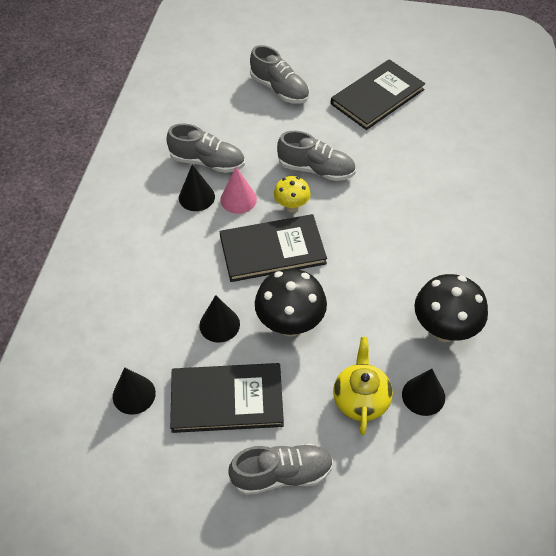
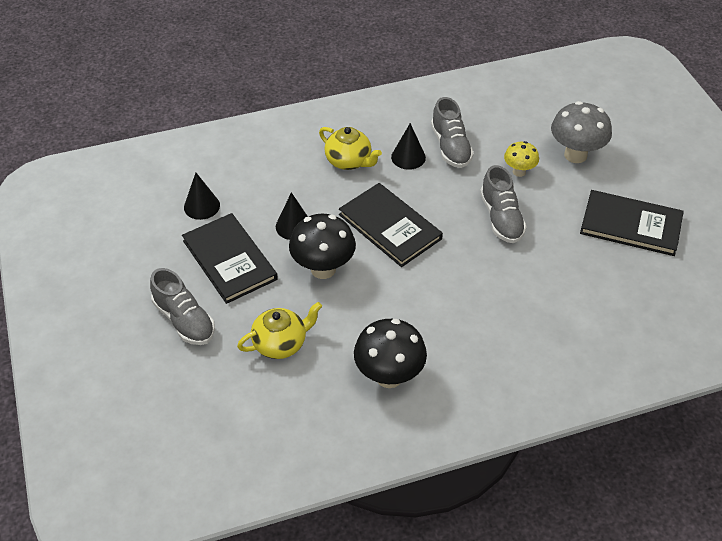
camera: 60 degrees right, 5 degrees down
pink cone [220,167,257,214] -> none
grey shoe [250,45,309,104] -> grey mushroom [551,101,612,163]
yellow mushroom [274,176,311,212] -> yellow mushroom moved to [504,141,539,177]
black cone [402,369,445,416] -> none
none -> yellow teapot [319,127,382,170]

